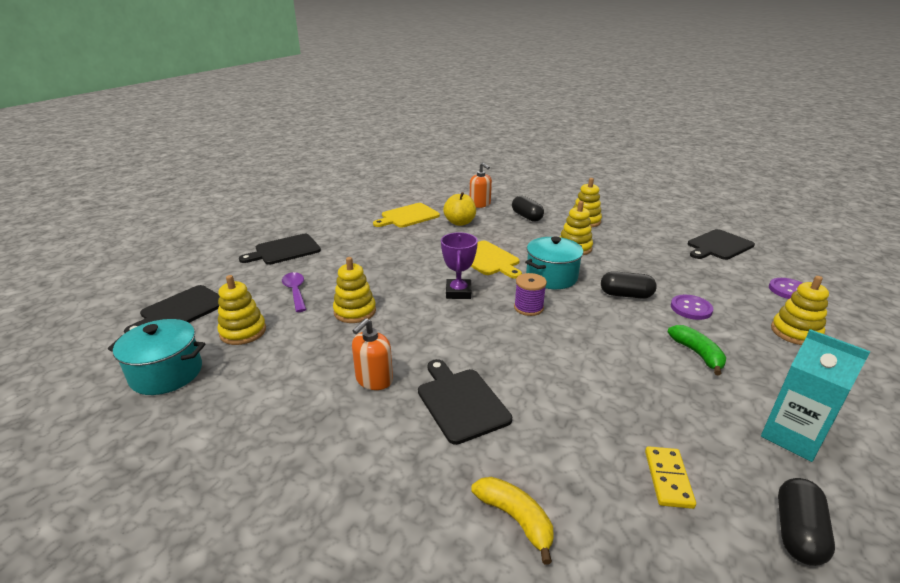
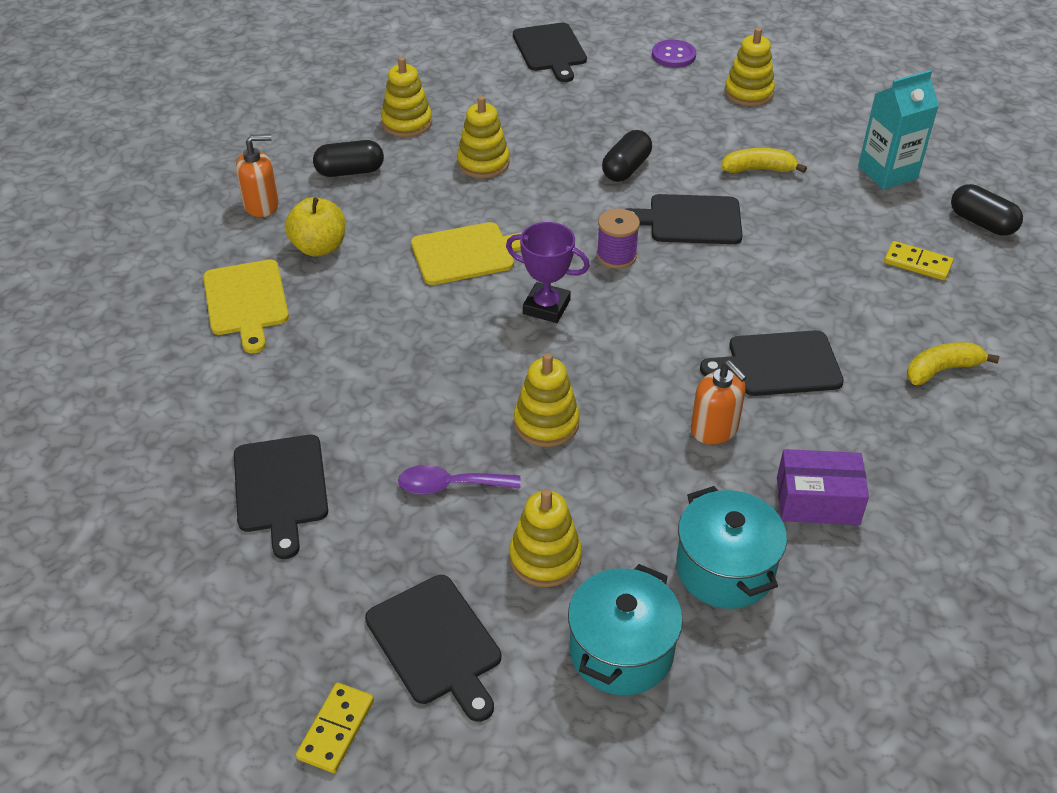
camera: 70 degrees left, 15 degrees up
turquoise pot [525,237,583,289] -> turquoise pot moved to [676,486,787,609]
green banana [668,325,726,376] -> yellow banana [722,148,807,173]
purple button [671,295,713,320] -> none
none -> yellow domino [296,683,374,773]
none -> black cutting board [626,194,743,244]
none -> purple box [777,449,869,525]

